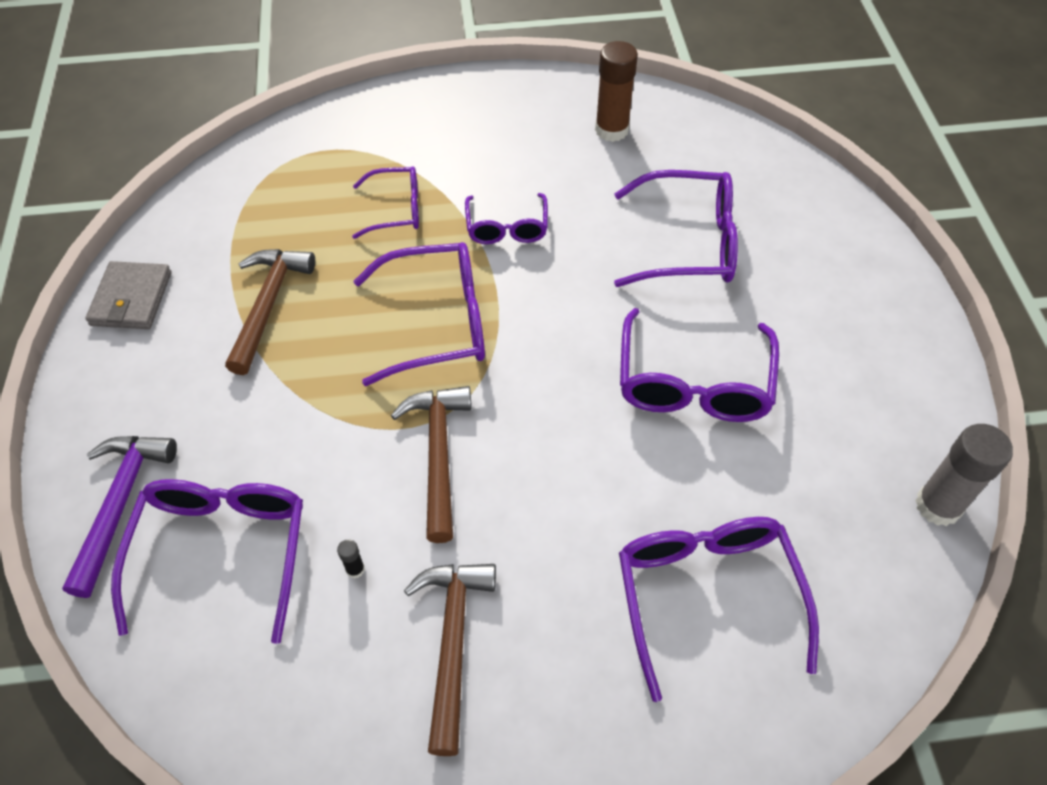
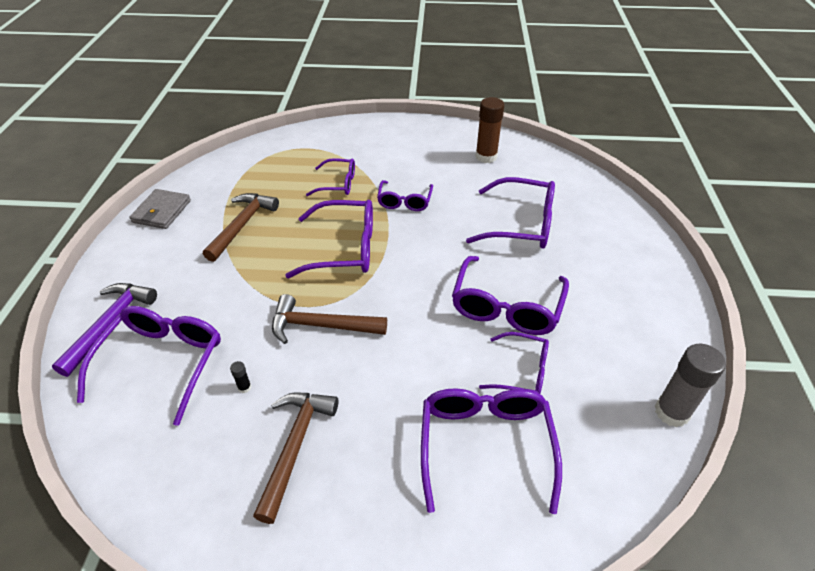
camera: 10 degrees right, 10 degrees down
brown hammer [391,386,471,543] -> brown hammer turned 90 degrees counterclockwise [272,294,387,344]
none -> purple glasses [479,332,549,394]

